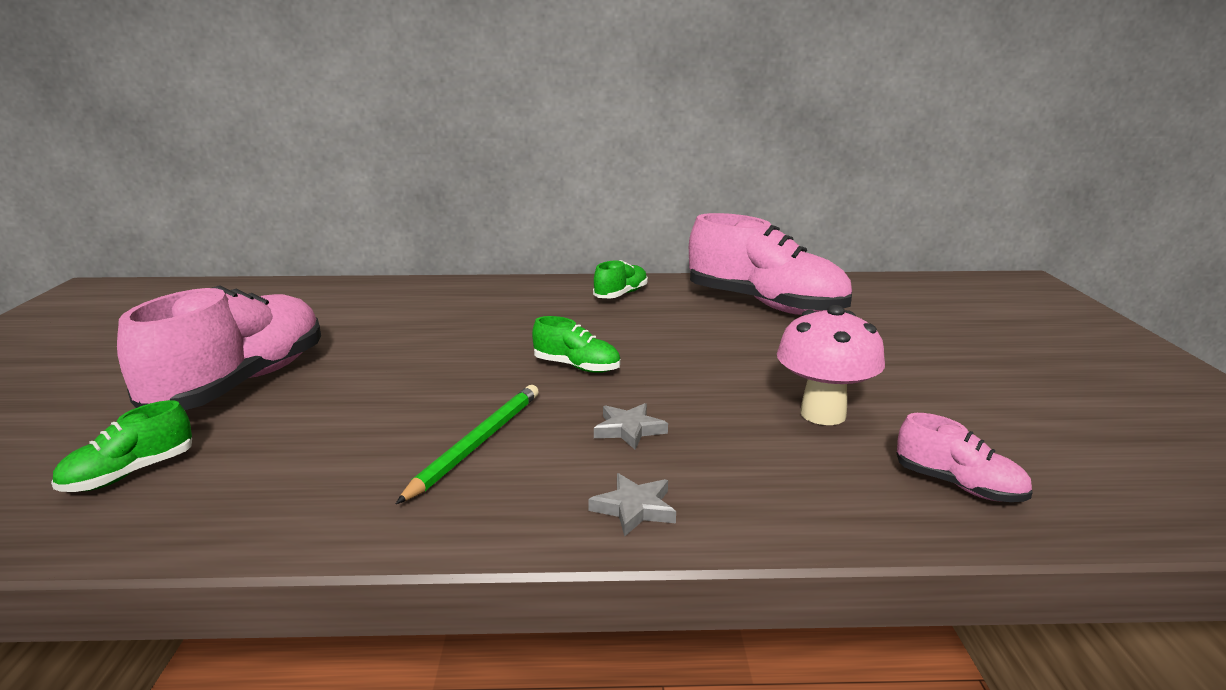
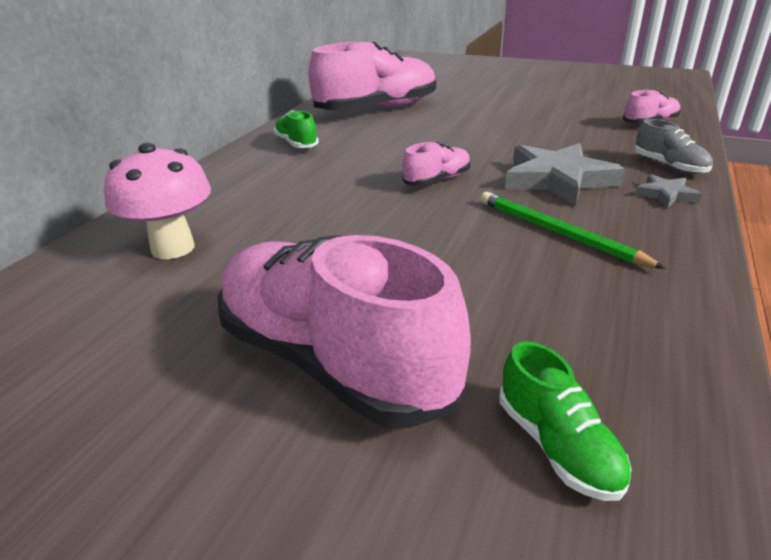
camera: 65 degrees left, 10 degrees up
green shoe [532,316,620,373] -> pink shoe [402,142,470,186]
grey star [594,403,668,449] -> grey star [505,143,625,206], size x2.05
pink mushroom [777,305,885,425] -> pink mushroom moved to [104,143,211,259]
none -> grey shoe [634,119,713,174]

